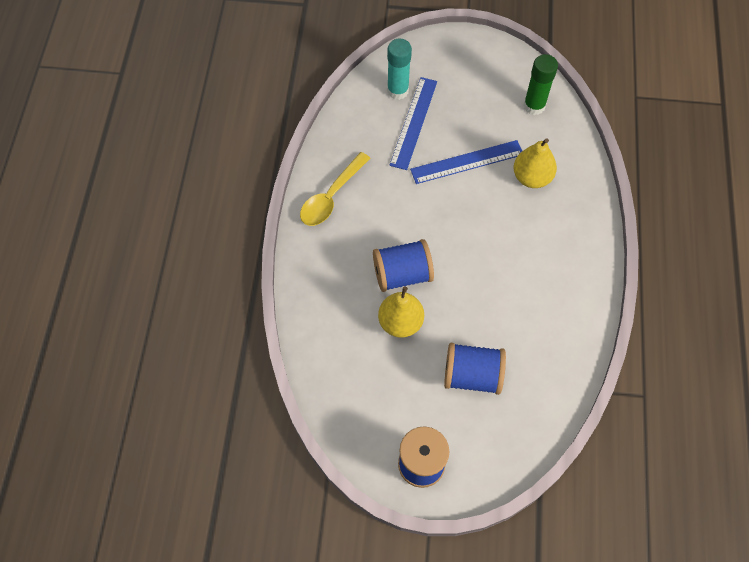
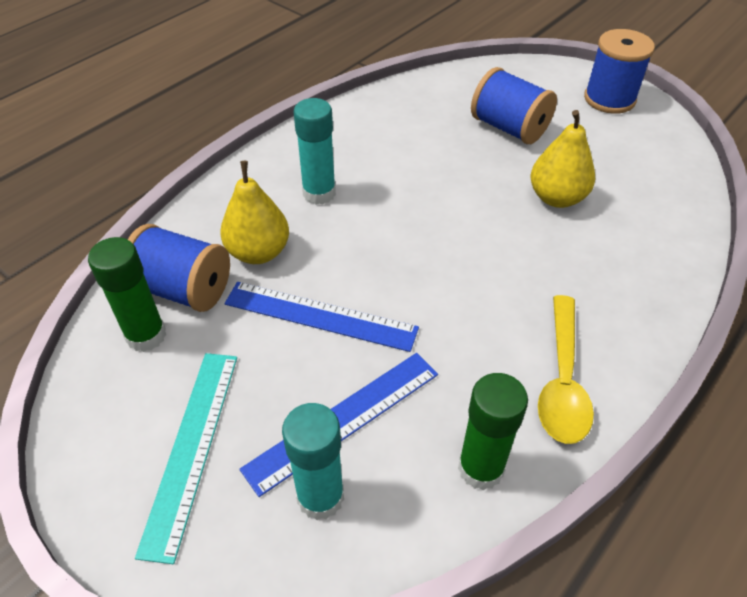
camera: 145 degrees left, 15 degrees down
yellow spoon [300,152,370,226] -> yellow spoon turned 120 degrees clockwise [538,295,594,444]
blue spool [373,239,434,292] -> blue spool moved to [128,224,230,312]
none -> turquoise ruler [135,353,237,564]
none -> turquoise glue stick [293,98,336,205]
none -> green glue stick [458,373,528,490]

